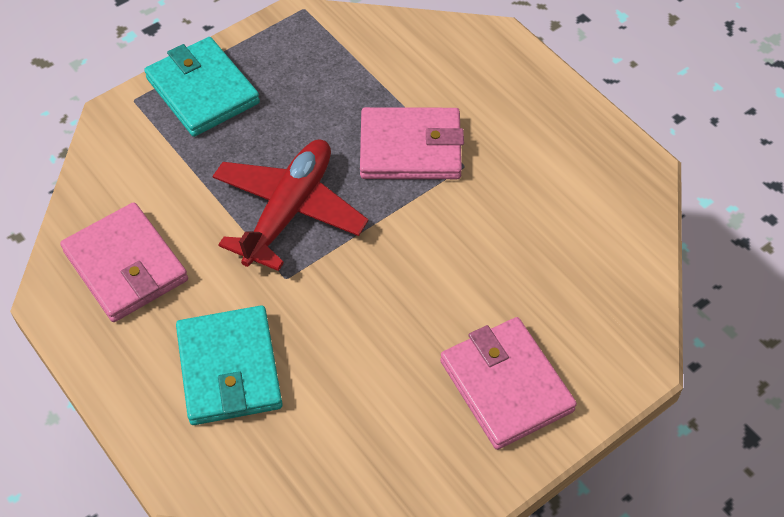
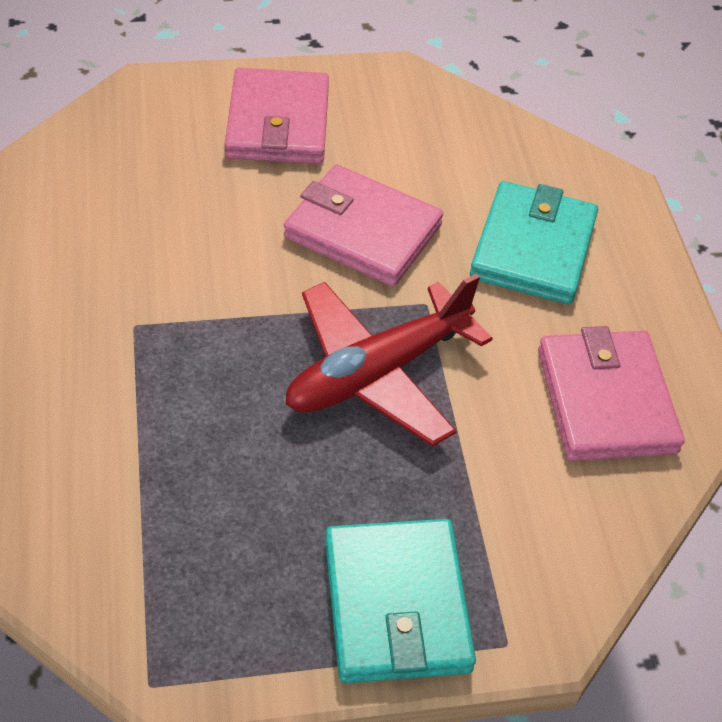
camera: 155 degrees left, 5 degrees down
pink wallet [360,107,464,179] -> pink wallet moved to [284,165,443,287]

